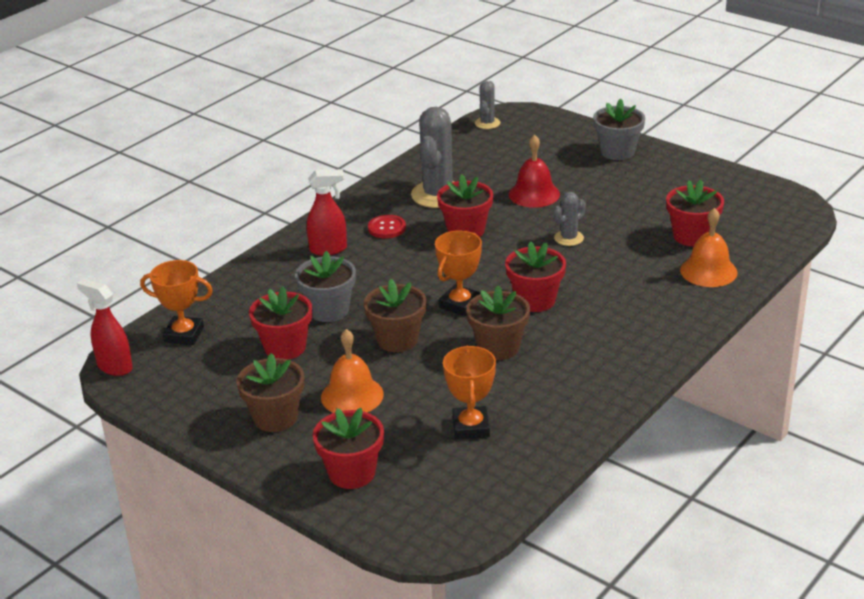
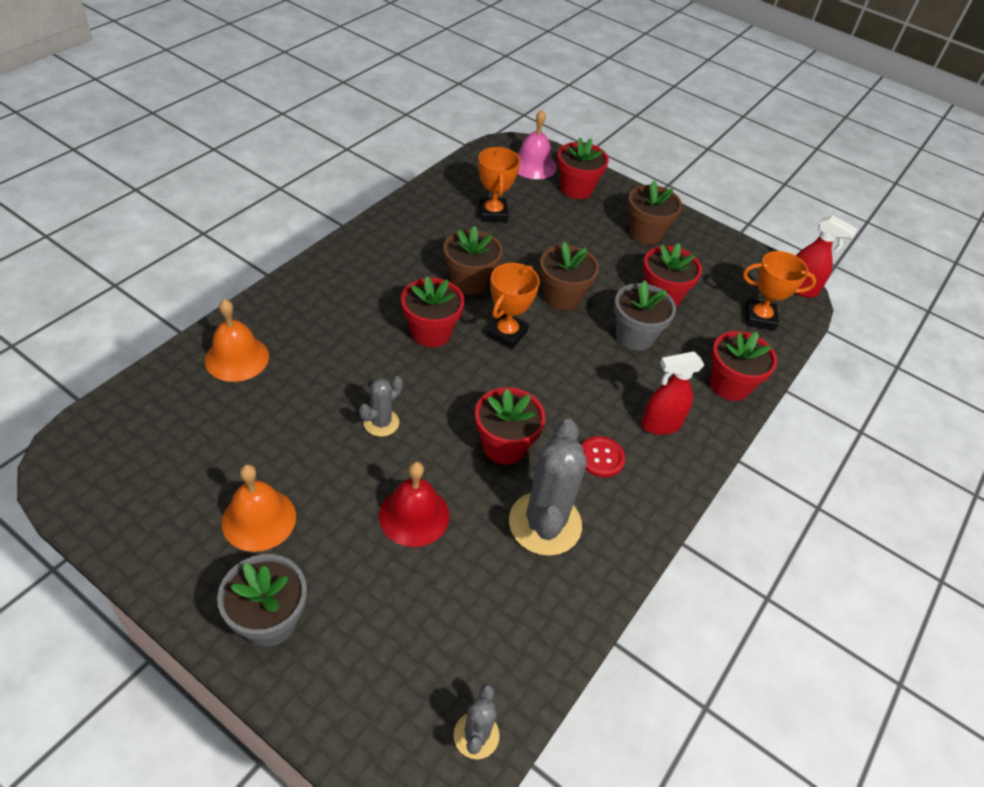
camera: 170 degrees right, 15 degrees up
orange bell [321,329,384,413] -> orange bell moved to [222,464,296,552]
red flower pot [666,180,724,246] -> red flower pot moved to [710,331,777,401]
none -> pink bell [518,110,557,179]

